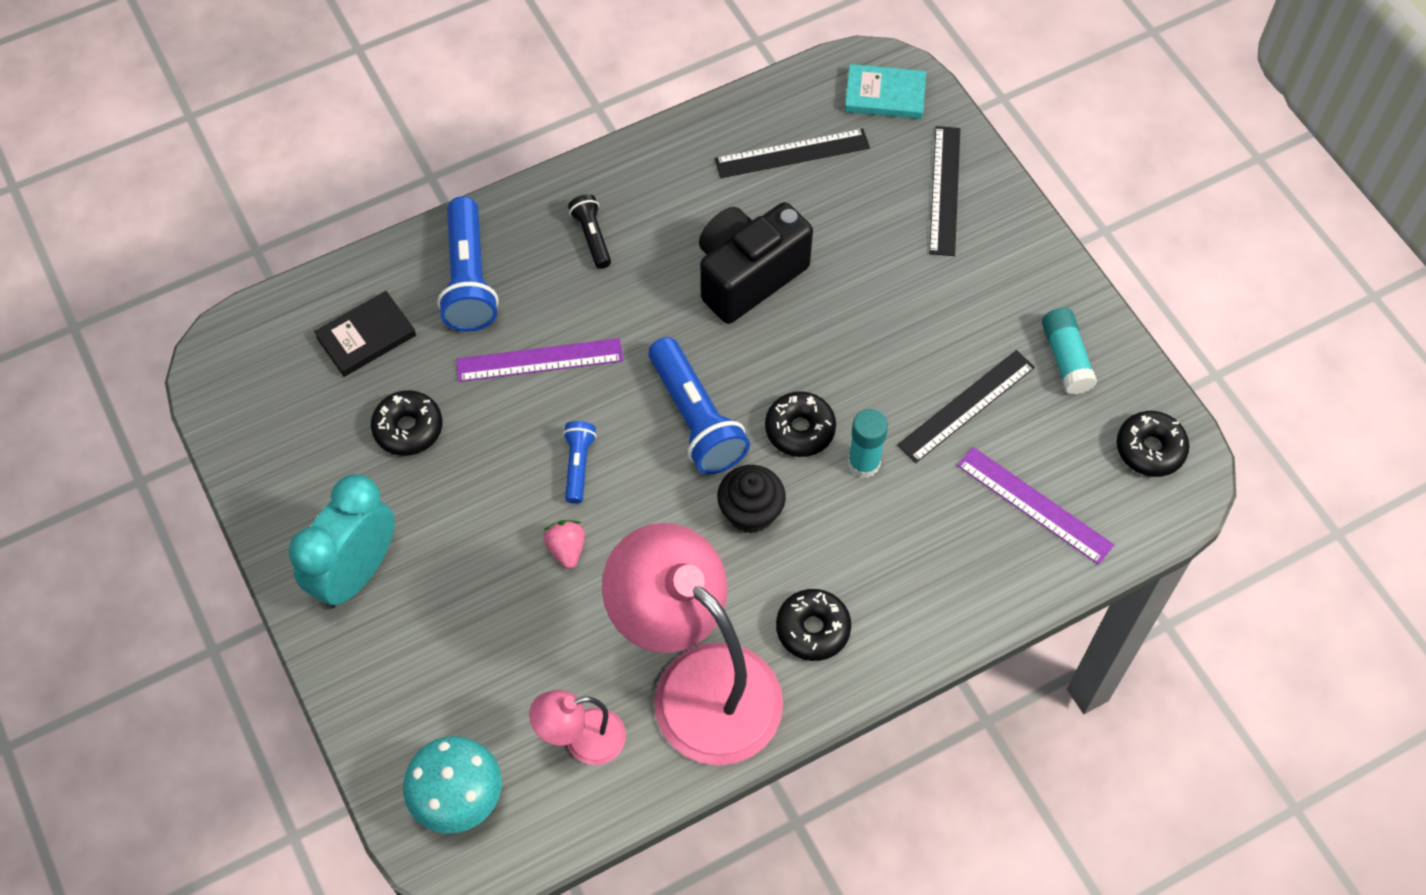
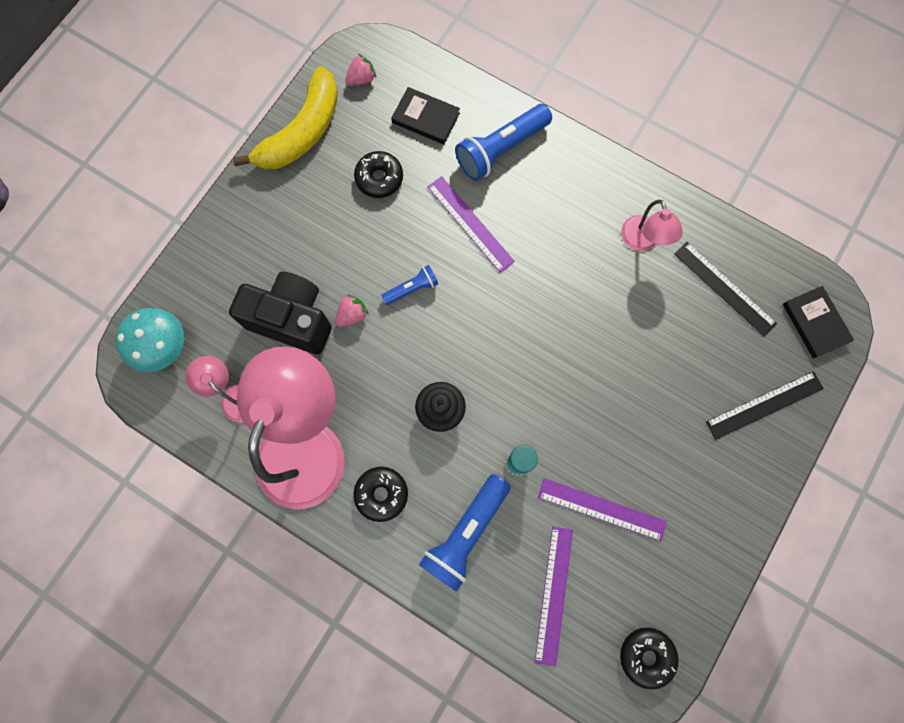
camera: 60 degrees right, 15 degrees up
turquoise clock [289,474,395,609] -> none
black flashlight [568,194,611,269] -> none
blue flashlight [648,337,750,474] -> blue flashlight moved to [419,474,511,592]
black camera [699,202,813,324] -> black camera moved to [229,272,332,354]
black donut [765,391,836,457] -> none
turquoise book [845,64,926,119] -> black book [783,286,854,358]
black ruler [897,350,1035,463] -> purple ruler [538,478,667,541]
turquoise glue stick [1042,308,1097,395] -> none
none -> yellow banana [233,66,338,169]
none -> pink strawberry [345,54,376,86]
none -> pink lamp [621,200,683,251]

